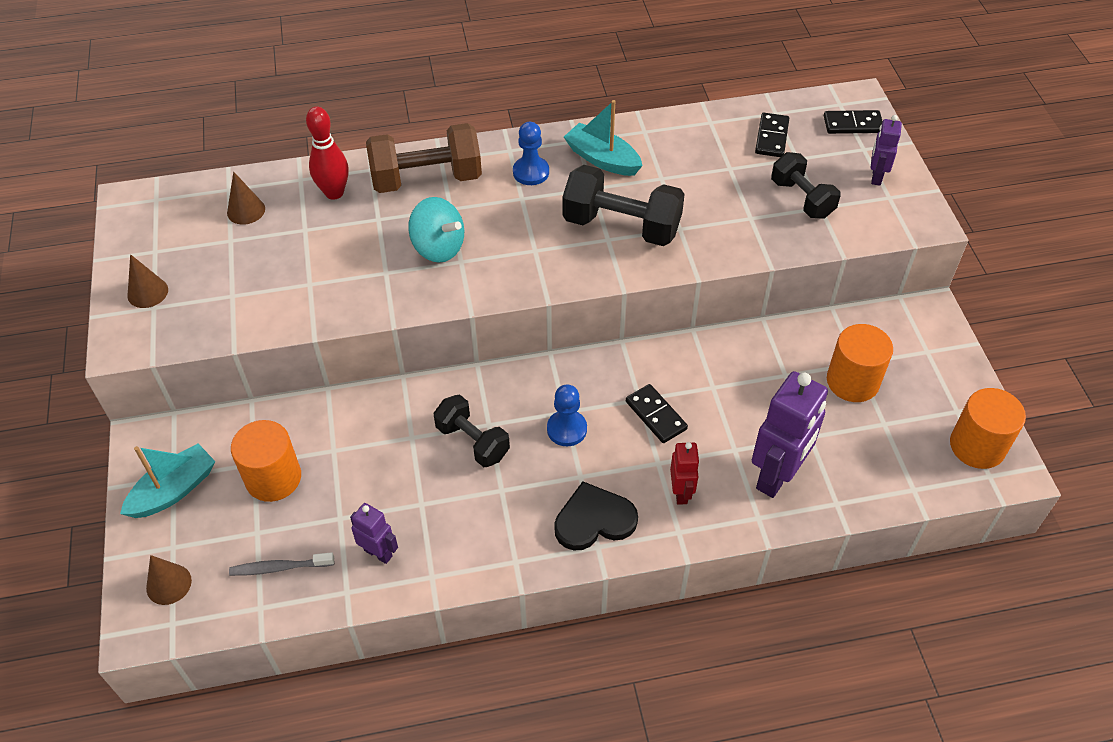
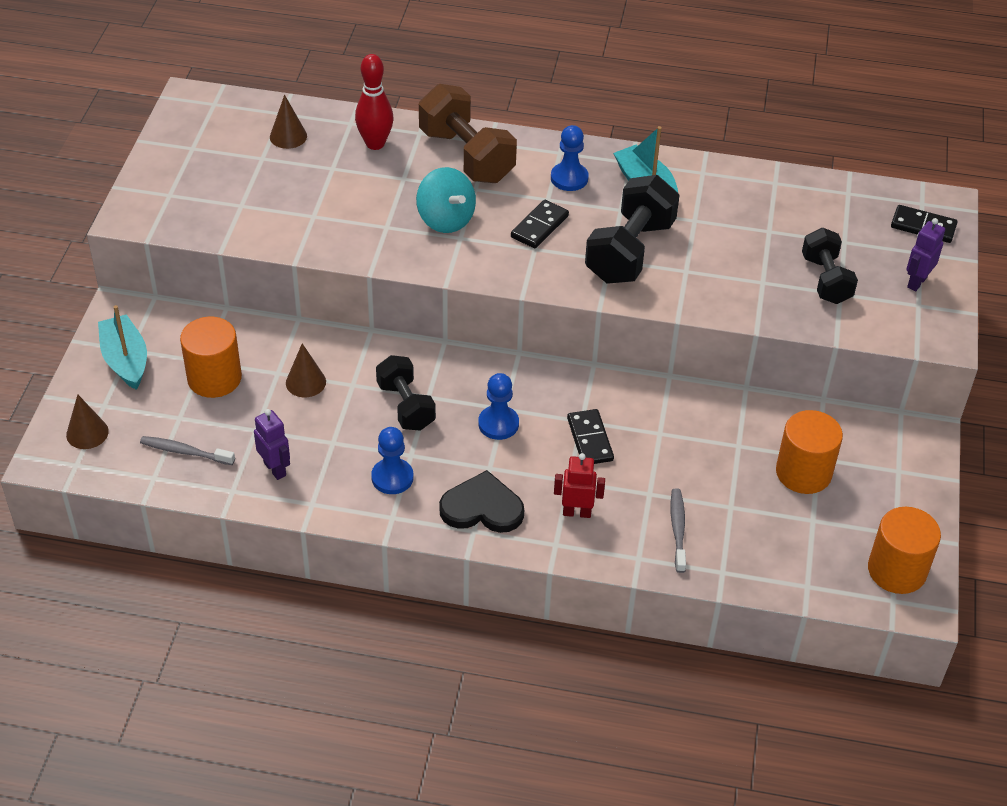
camera: 20 degrees right, 5 degrees down
turquoise boat [120,444,216,518] -> turquoise boat turned 90 degrees counterclockwise [98,305,147,390]
brown cone [127,254,168,308] -> brown cone moved to [286,343,326,397]
brown dumbbell [366,123,482,193] -> brown dumbbell turned 45 degrees clockwise [419,84,517,183]
black dumbbell [562,165,685,246] -> black dumbbell turned 75 degrees clockwise [585,175,680,284]
red robot [670,442,700,505] -> red robot turned 105 degrees counterclockwise [554,453,605,518]
purple robot [752,371,828,498] -> grey toothbrush [671,488,686,573]
black domino [755,113,789,157] -> black domino moved to [511,200,569,248]
none -> blue pawn [371,427,413,494]

